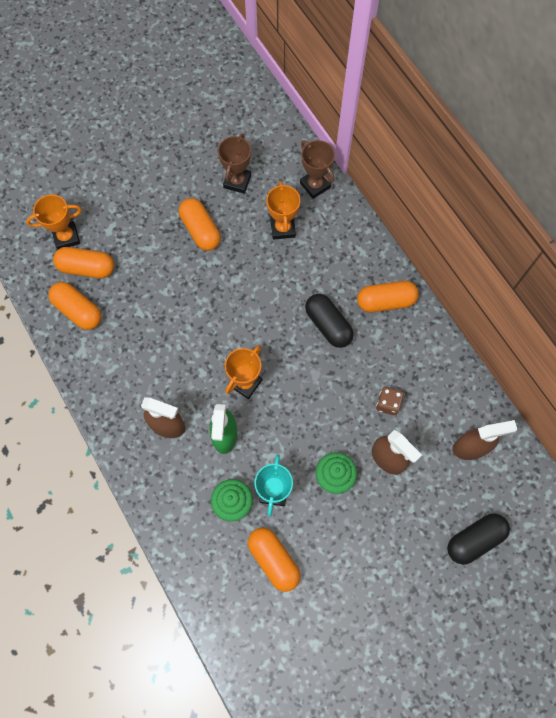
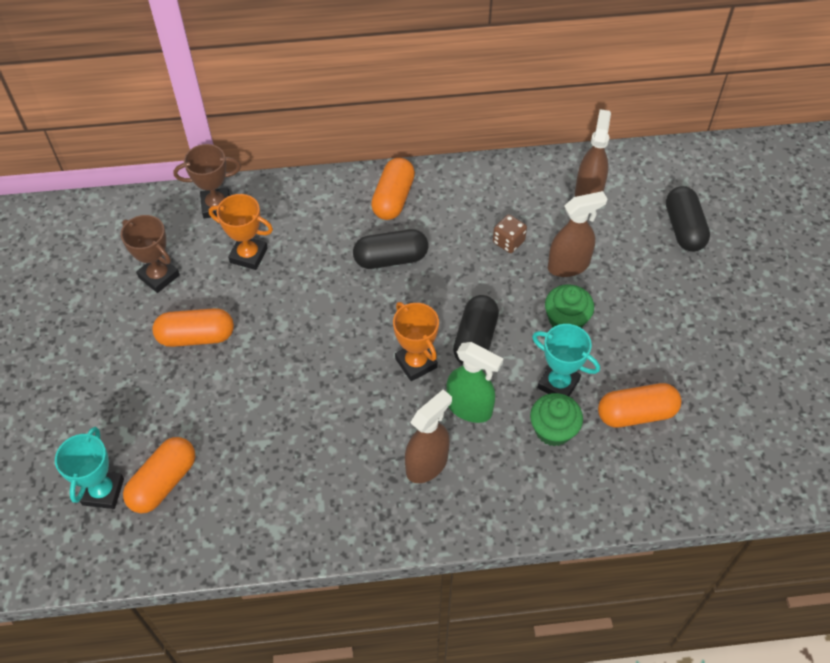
camera: 65 degrees left, 15 degrees down
orange trophy [26,195,82,250] -> turquoise trophy [55,427,124,509]
orange capsule [48,282,101,330] -> none
none -> black capsule [453,295,499,365]

